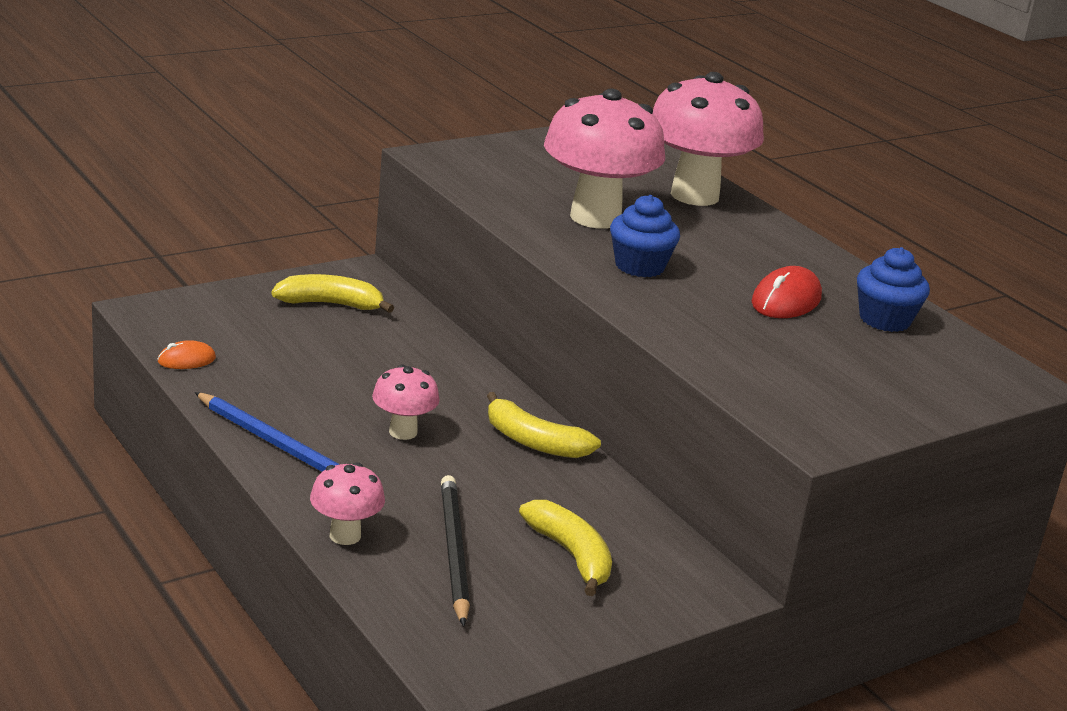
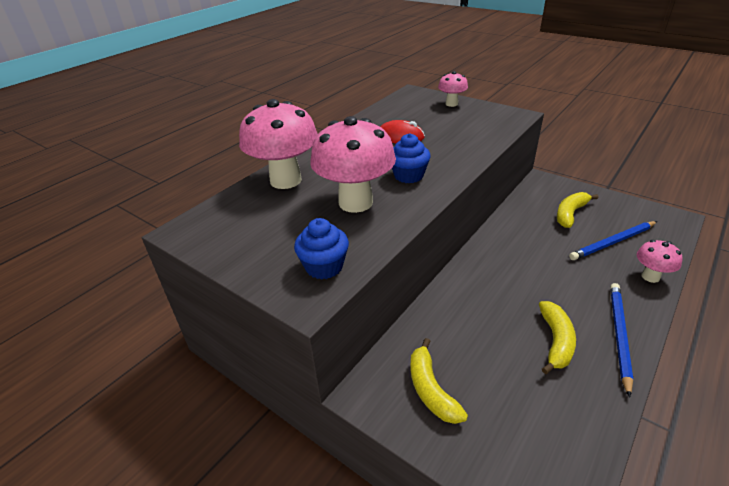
camera: 105 degrees left, 10 degrees up
orange mouse [157,340,216,369] -> none
pink mushroom [372,364,440,440] -> pink mushroom moved to [438,71,468,107]
black pencil [441,475,470,626] -> blue pencil [569,221,657,260]
yellow banana [487,392,601,458] -> yellow banana moved to [539,301,576,374]
blue cupcake [857,247,930,332] -> blue cupcake moved to [294,218,349,280]

